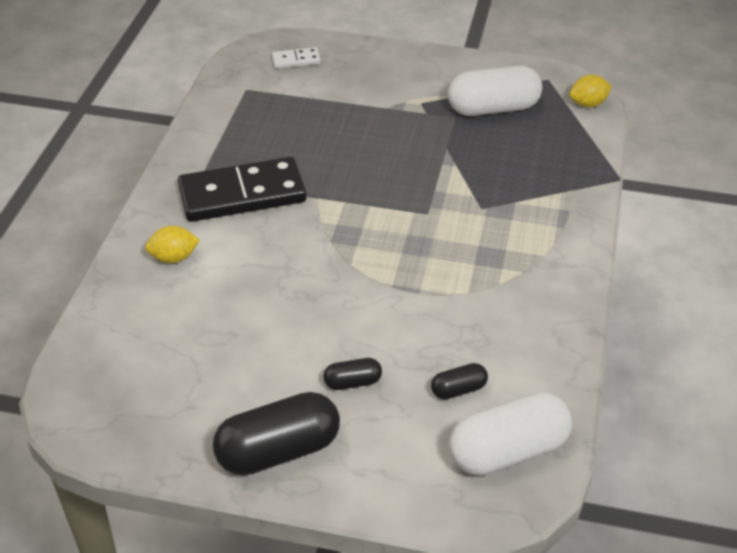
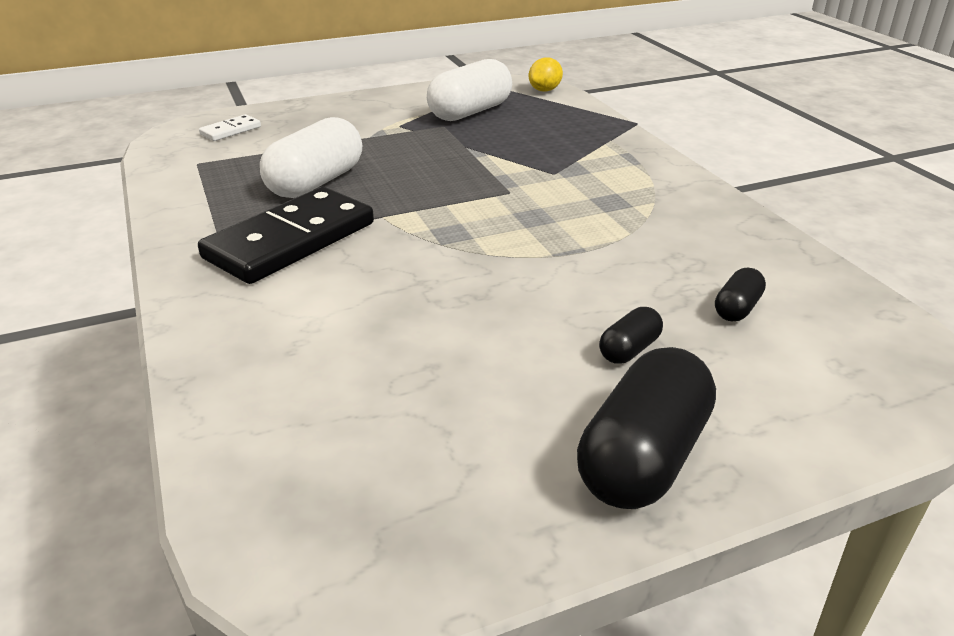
camera: 35 degrees left, 10 degrees down
yellow lemon [145,226,200,263] -> none
white capsule [449,392,572,476] -> white capsule moved to [260,117,362,198]

